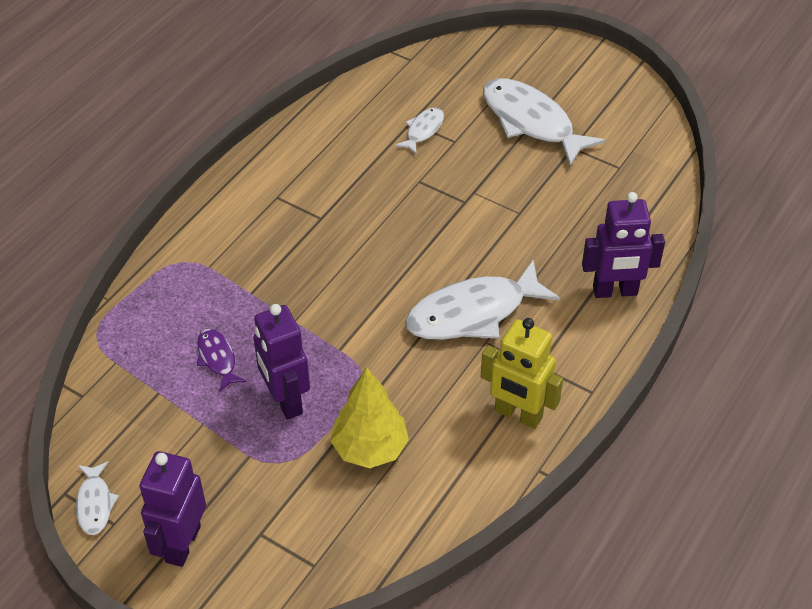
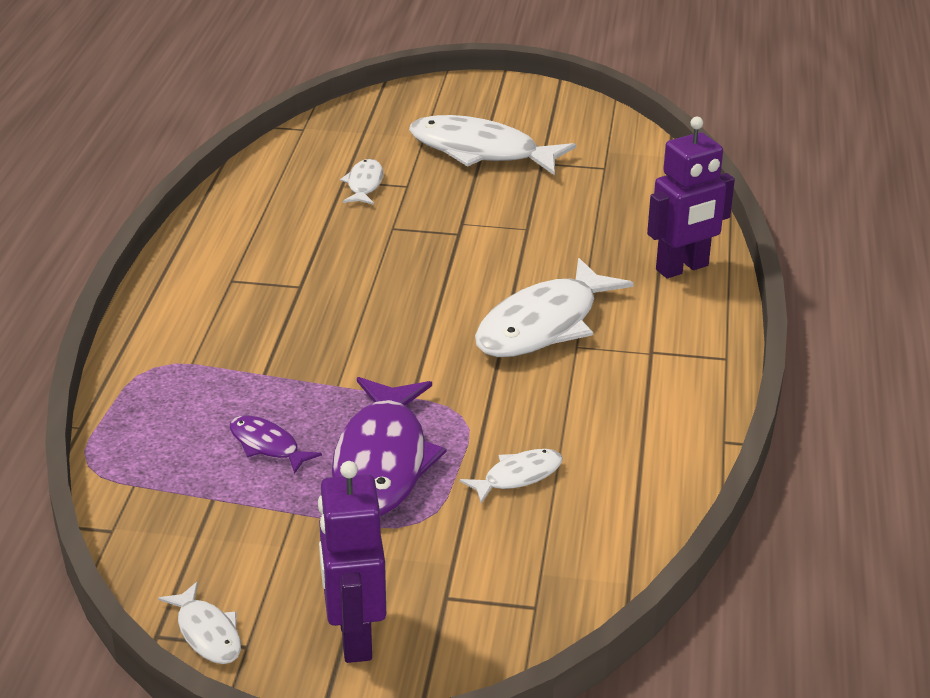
camera: 25 degrees left, 15 degrees down
purple robot [253,304,310,420] -> purple fish [332,377,447,516]
yellow tree [330,367,409,468] -> white fish [460,449,563,503]
yellow robot [481,318,563,429] -> none

